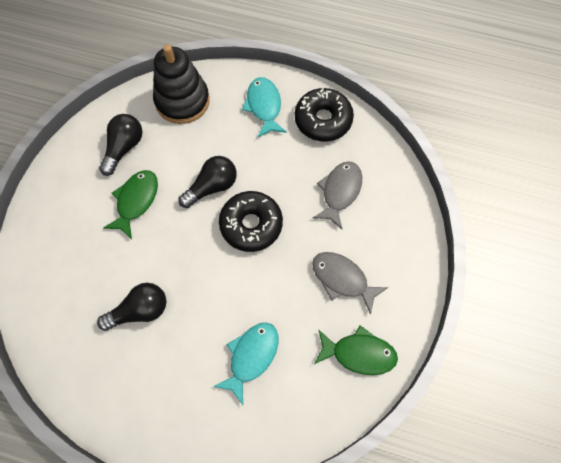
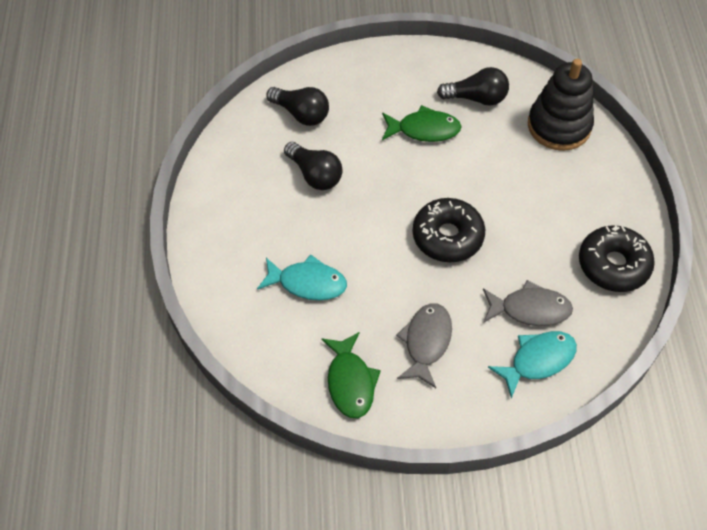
camera: 70 degrees right, 10 degrees down
black light bulb [179,156,237,208] -> black light bulb moved to [266,87,329,126]
turquoise fish [242,77,287,138] -> turquoise fish moved to [488,331,577,398]

